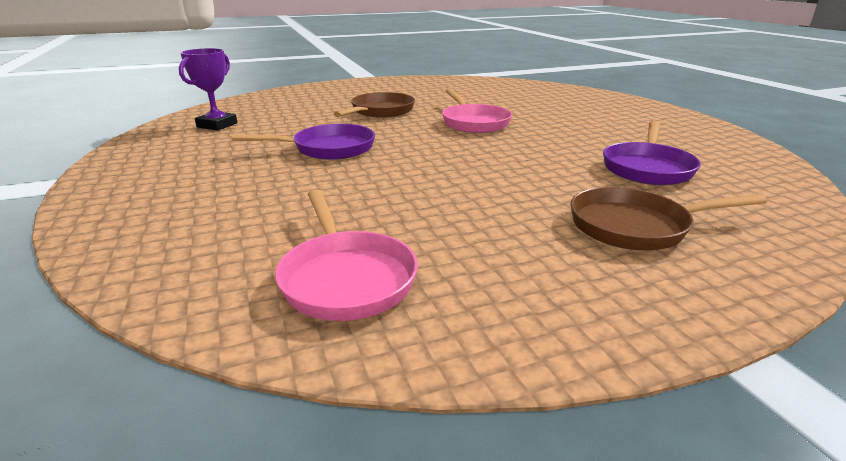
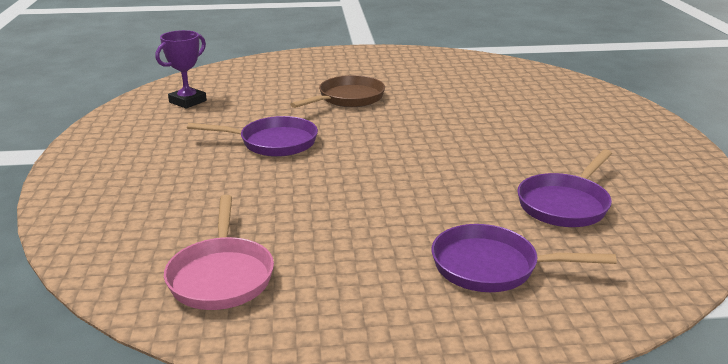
camera: 15 degrees right, 0 degrees up
pink pan [442,88,512,133] -> none
brown pan [570,187,767,250] -> purple pan [432,224,617,292]

